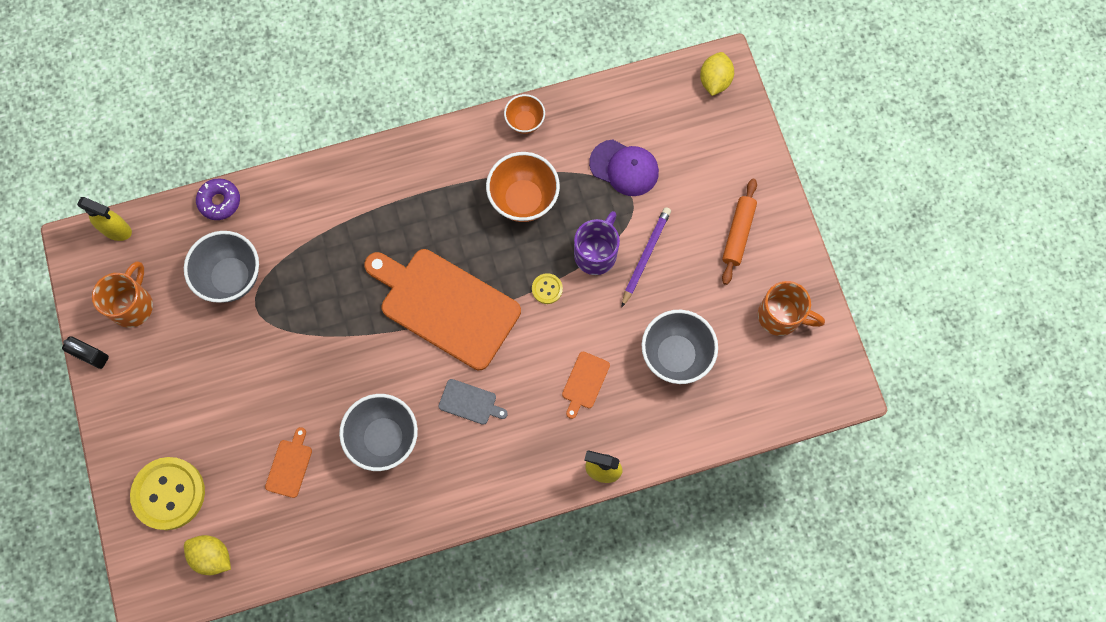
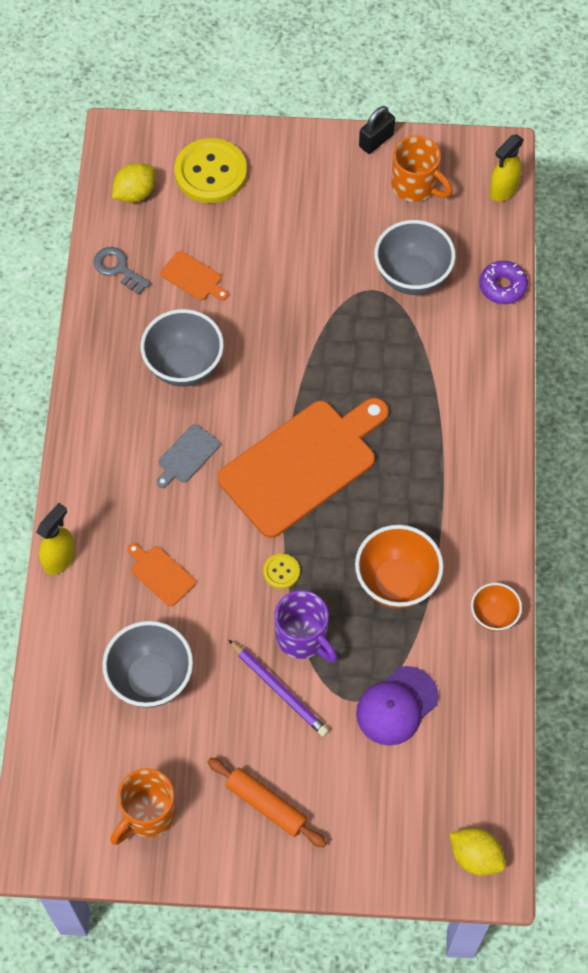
camera: 110 degrees right, 10 degrees down
none -> grey key [93,247,151,295]

